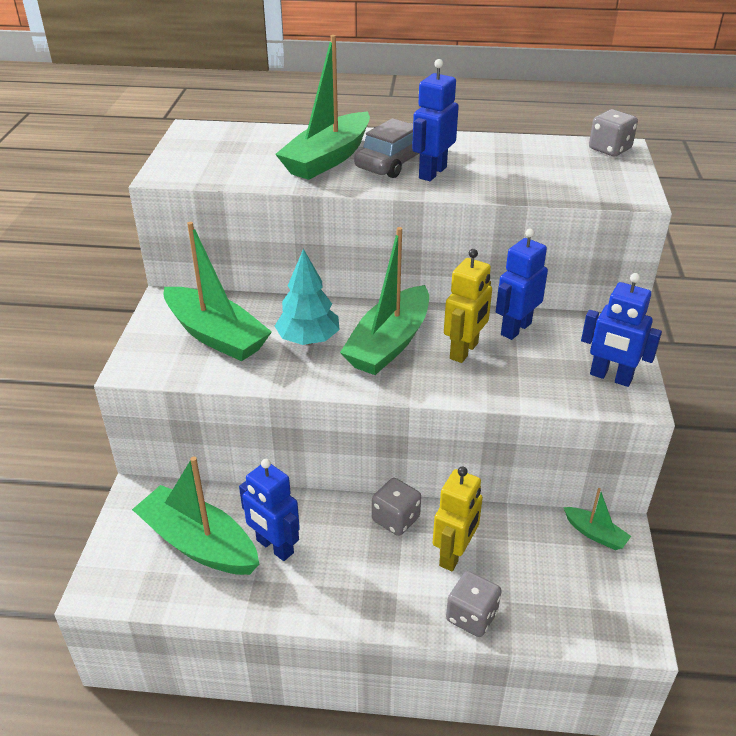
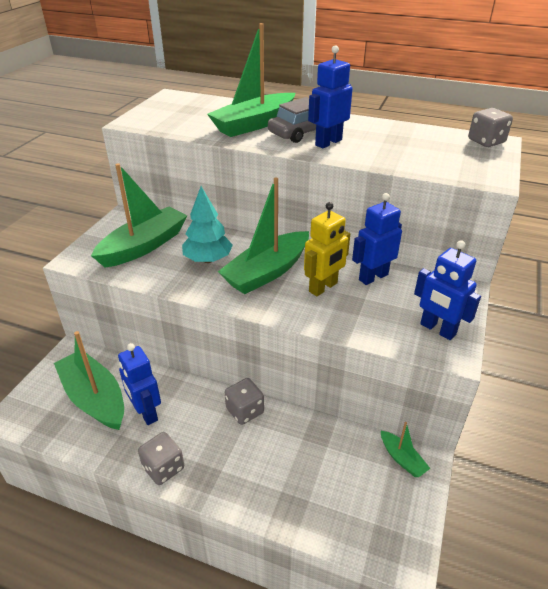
camera: 15 degrees right, 0 degrees up
green boat [164,222,272,361] -> green boat turned 105 degrees counterclockwise [91,163,187,268]
yellow robot [433,467,483,571] -> none
grey dice [446,571,501,637] -> grey dice moved to [138,432,184,485]

